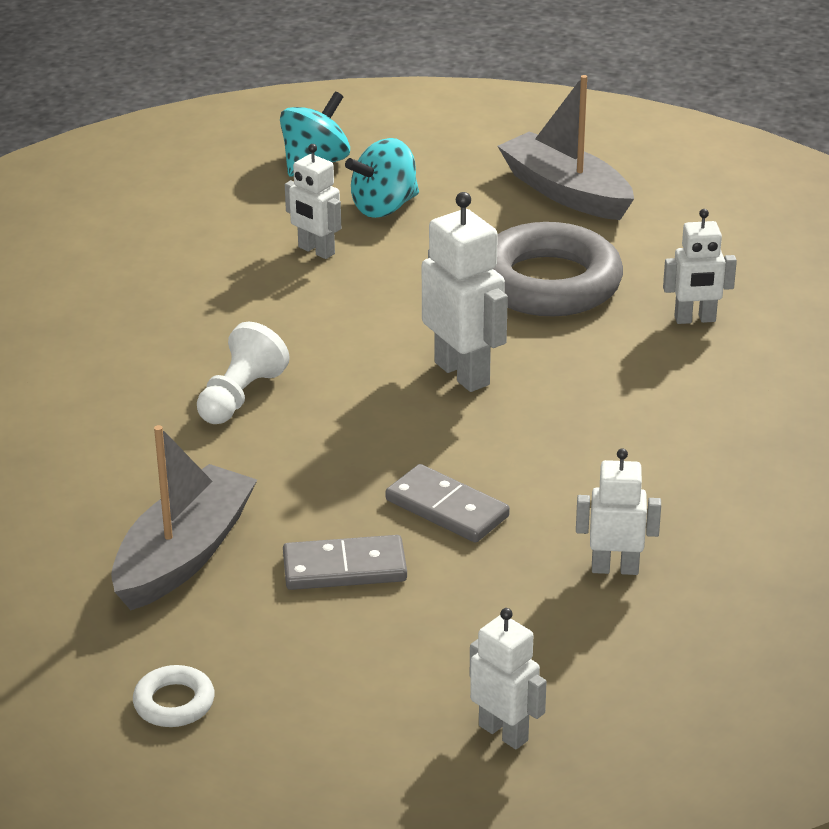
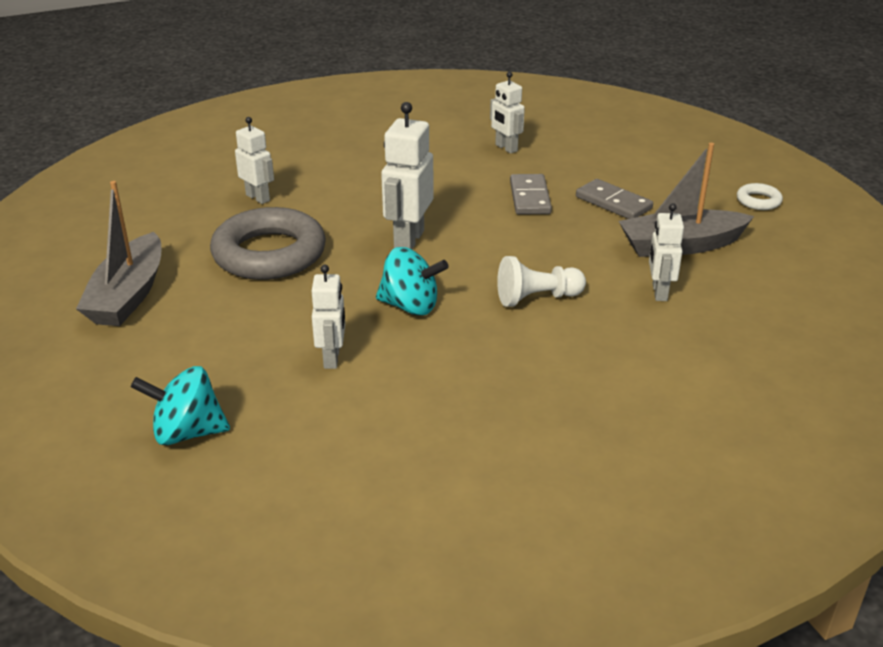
camera: 130 degrees left, 0 degrees up
turquoise spinning top [345,138,419,218] -> turquoise spinning top moved to [376,247,449,316]
white robot [470,608,547,749] -> white robot moved to [649,203,684,301]

